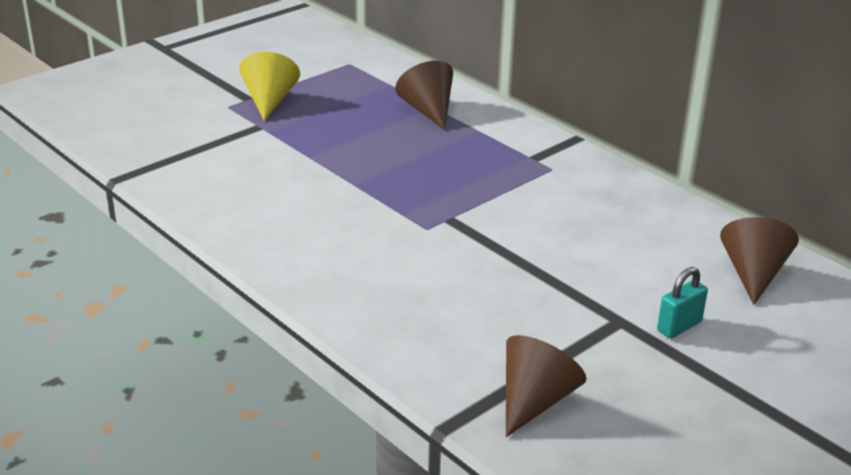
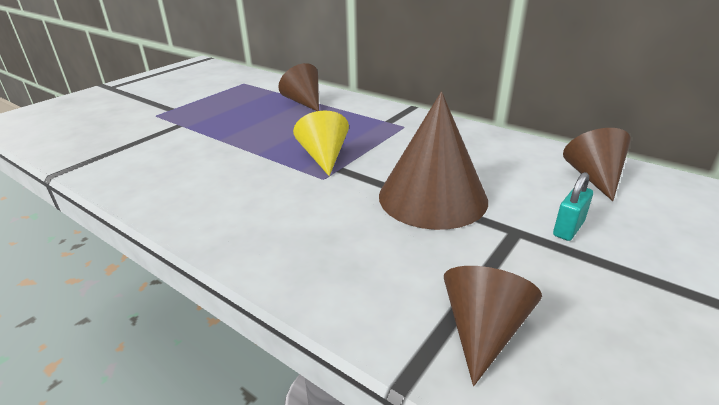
camera: 10 degrees left, 0 degrees up
yellow cone [239,52,300,121] -> yellow cone moved to [293,110,349,176]
none -> brown cone [379,92,488,230]

